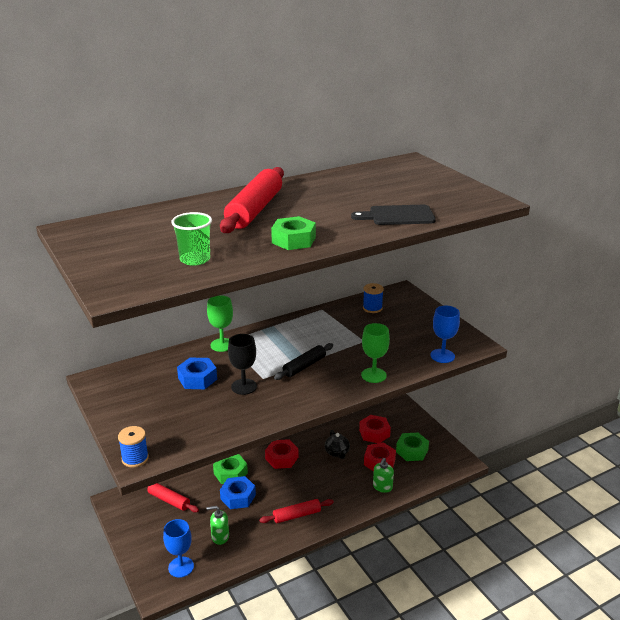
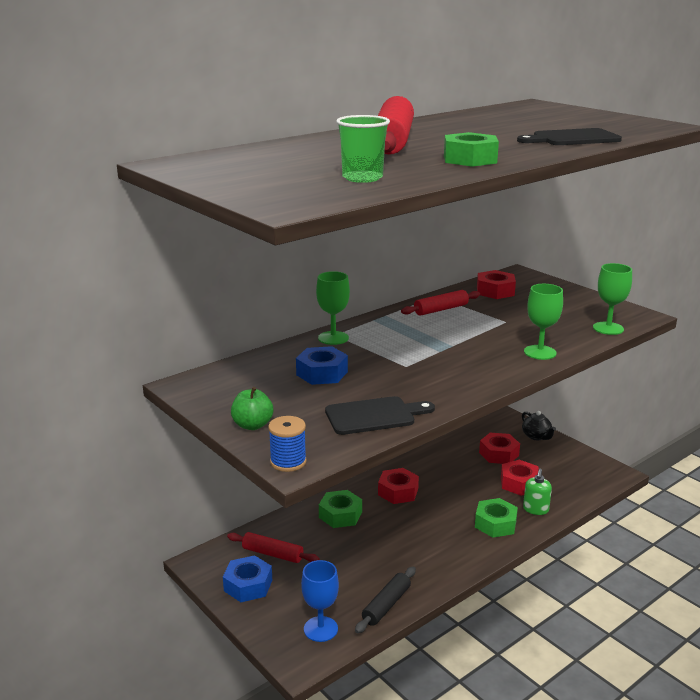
camera: 10 degrees left, 5 degrees down
green soap dispenser [207,506,229,545] -> none
blue nut [220,476,256,509] -> blue nut moved to [223,555,272,602]
black goblet [228,334,257,395] -> none
red rolling pin [259,499,334,523] -> red rolling pin moved to [401,290,480,316]
black rolling pin [274,343,333,380] -> black rolling pin moved to [355,567,416,633]
black teapot [325,430,350,459] -> black teapot moved to [522,411,556,440]
blue spool [363,283,384,313] -> red nut [477,270,516,299]
green nut [396,433,429,461] -> green nut moved to [475,498,518,538]
blue goblet [430,306,460,363] -> green goblet [593,263,632,335]
none -> green apple [231,387,273,430]
none -> black cutting board [325,396,435,435]

